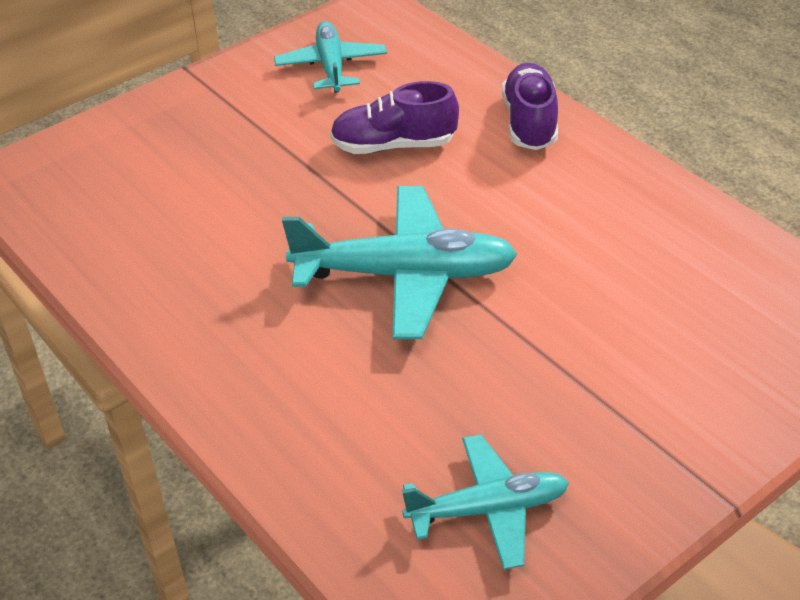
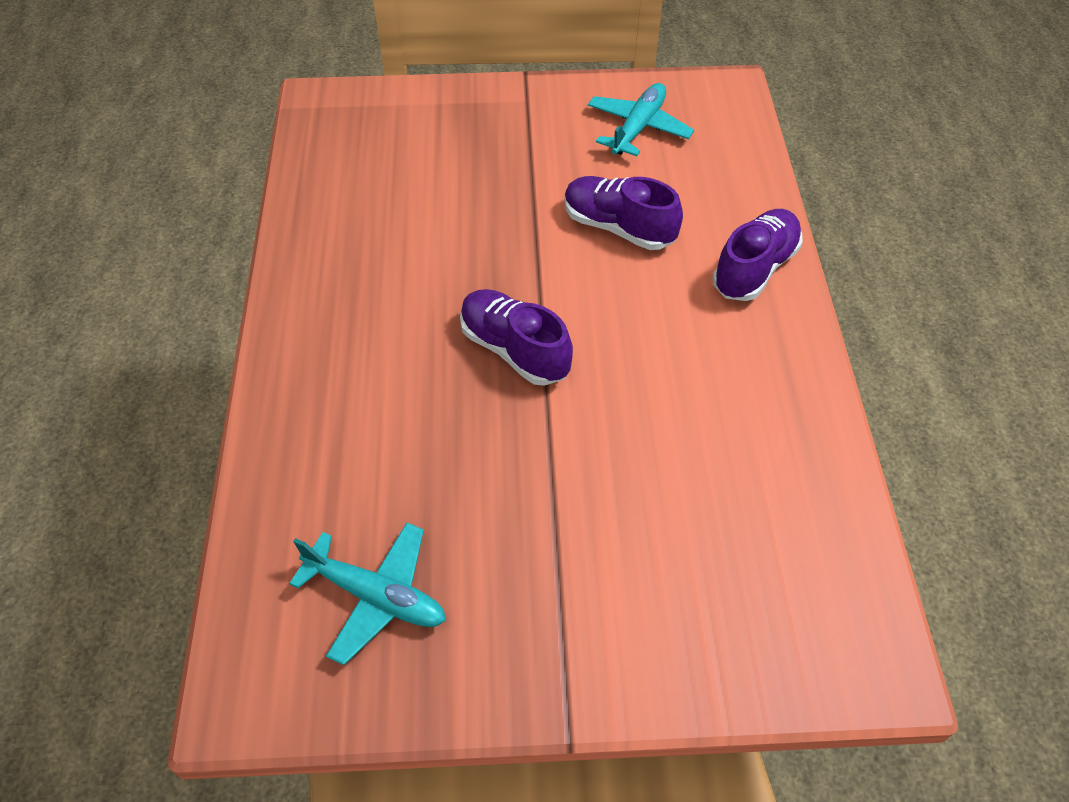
camera: 35 degrees right, 10 degrees up
turquoise plane [282,186,518,339] -> purple shoe [460,289,573,386]

